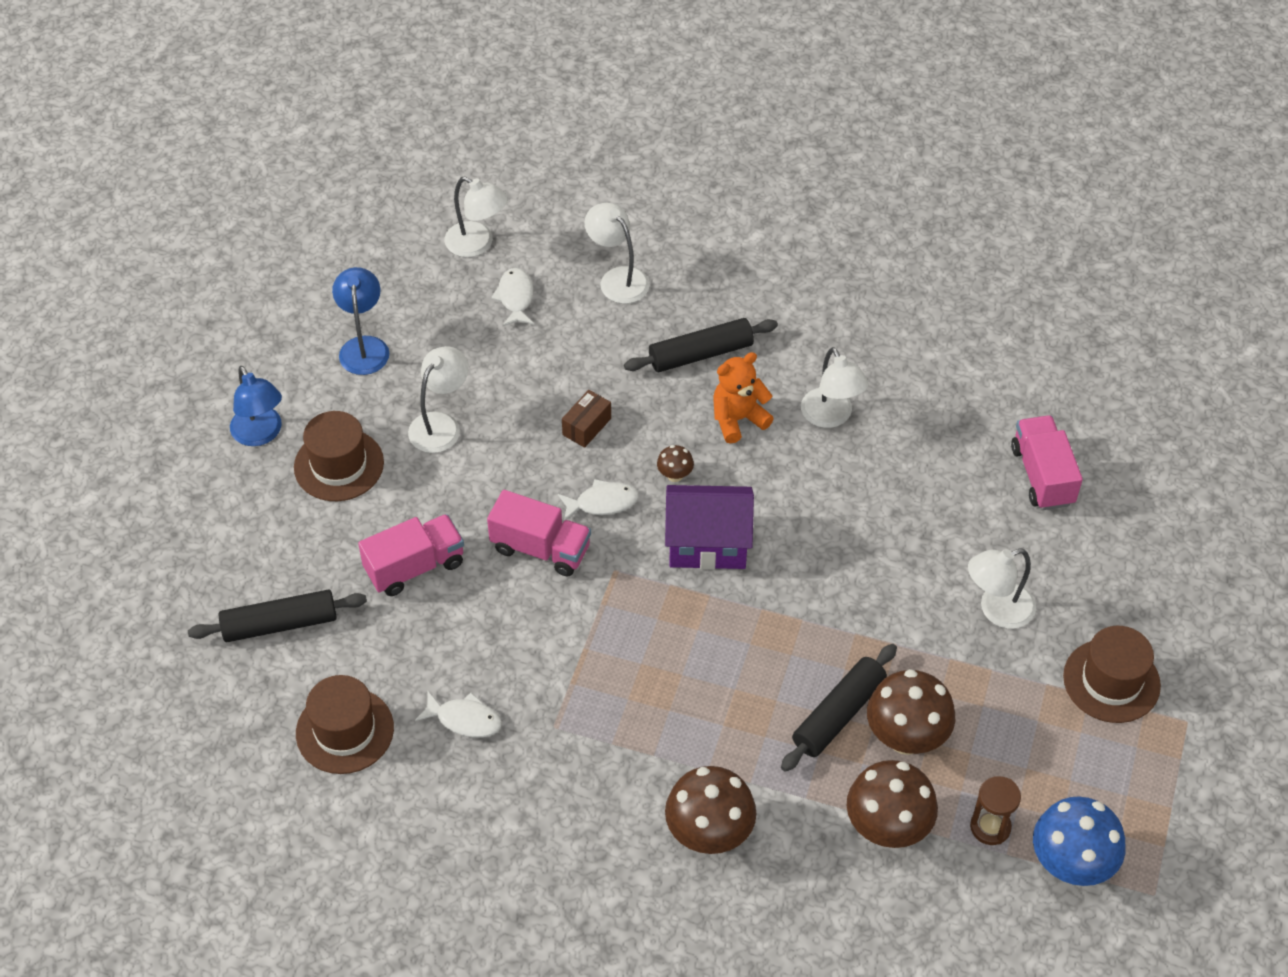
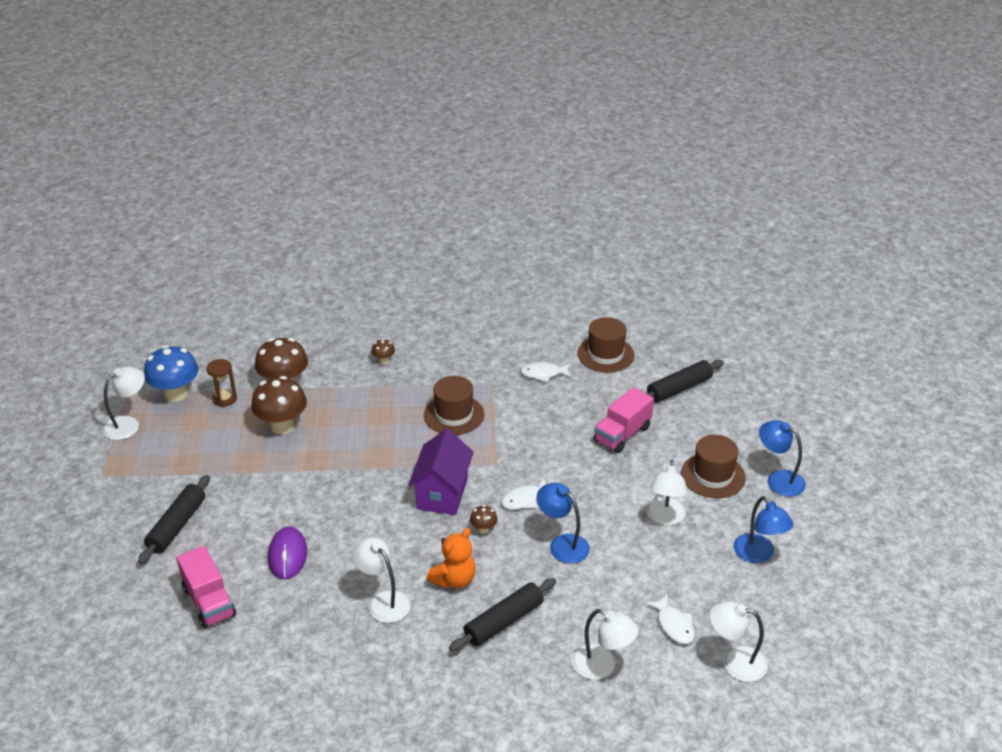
camera: 160 degrees right, 15 degrees down
pink truck [487,490,591,576] -> none
brown box [562,390,611,448] -> blue lamp [536,483,590,564]
purple house [665,485,754,570] -> purple house turned 60 degrees counterclockwise [408,429,473,515]
brown mushroom [665,766,756,854] -> brown mushroom [371,339,395,364], size x0.46
black rolling pin [781,644,897,772] -> black rolling pin moved to [138,475,210,564]
white lamp [968,548,1036,629] -> white lamp moved to [102,367,145,440]
brown hat [1063,626,1161,723] -> brown hat moved to [424,376,484,435]
none -> purple mouse [268,527,307,580]

